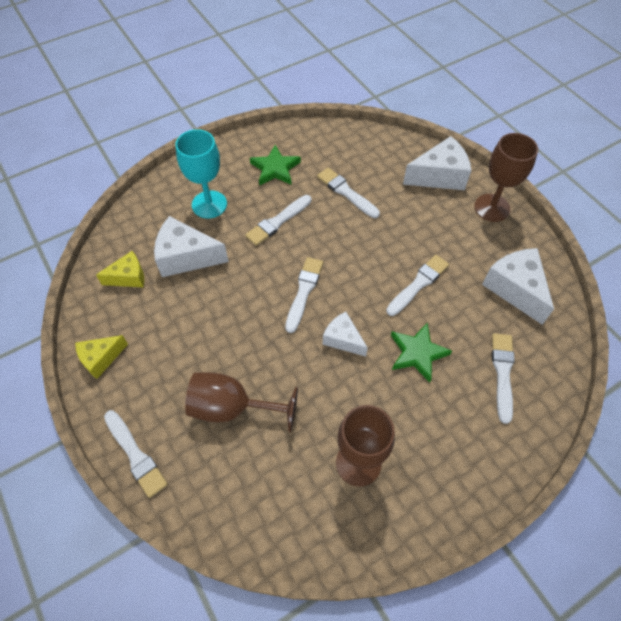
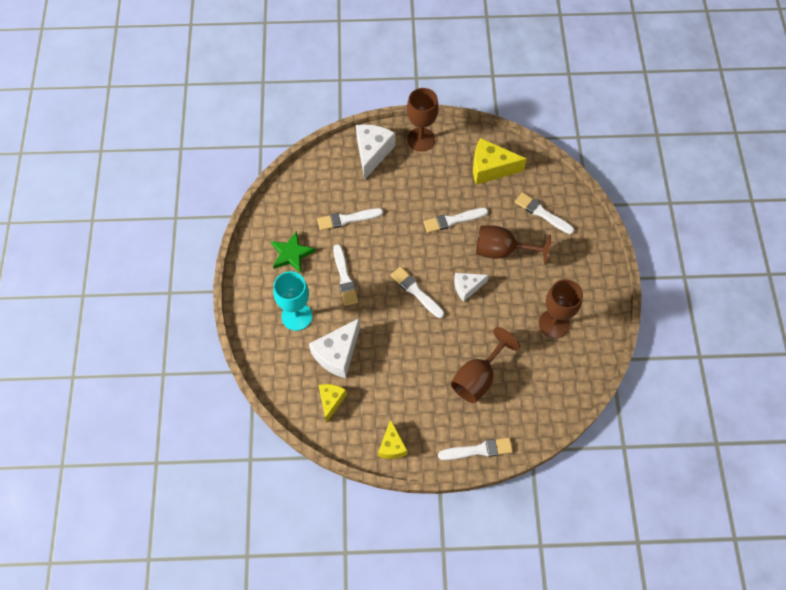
camera: 60 degrees left, 5 degrees up
white brush [386,255,449,316] -> white brush turned 90 degrees counterclockwise [423,208,488,233]
green star [391,322,452,382] -> brown goblet [476,225,551,265]
white cheese [482,248,554,325] -> yellow cheese [473,138,527,185]

